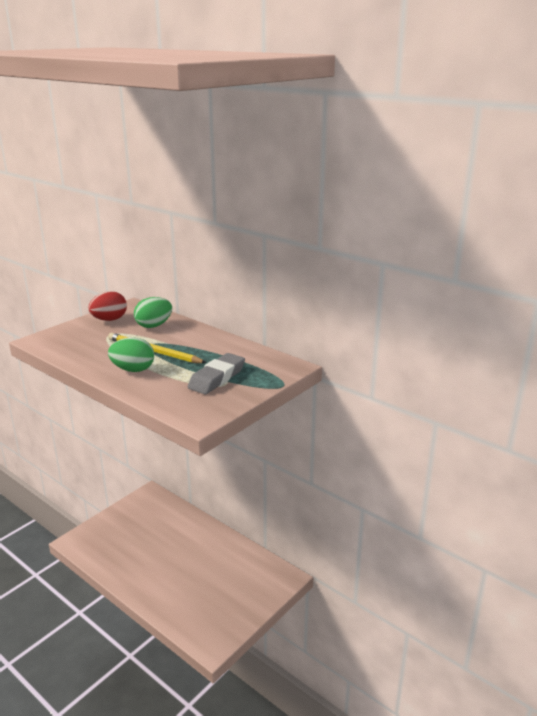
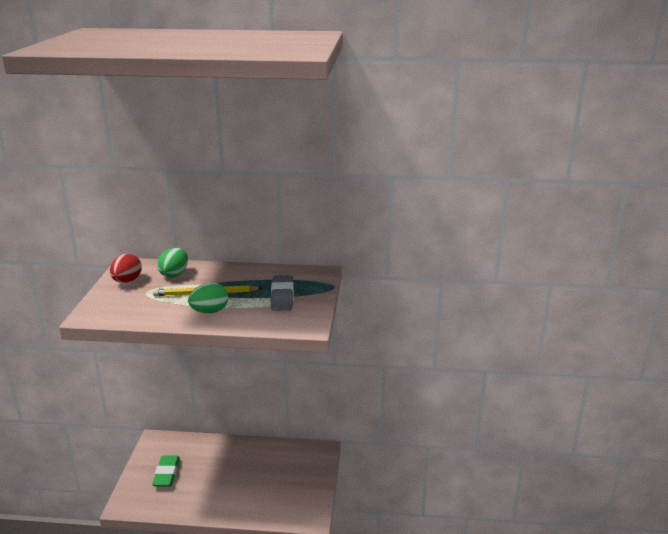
camera: 35 degrees left, 0 degrees up
none -> green eraser [152,456,180,487]

